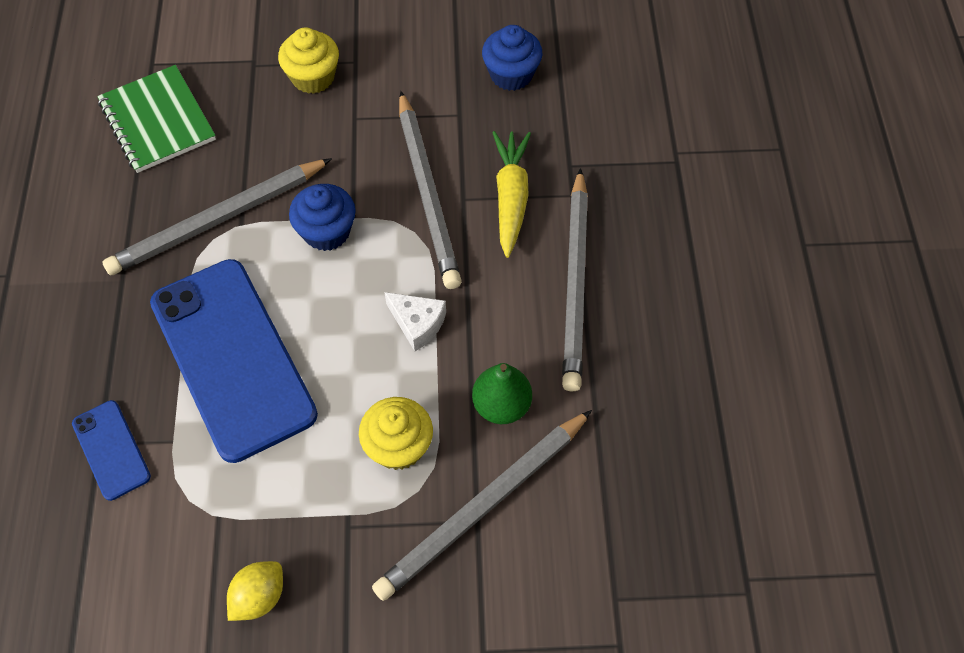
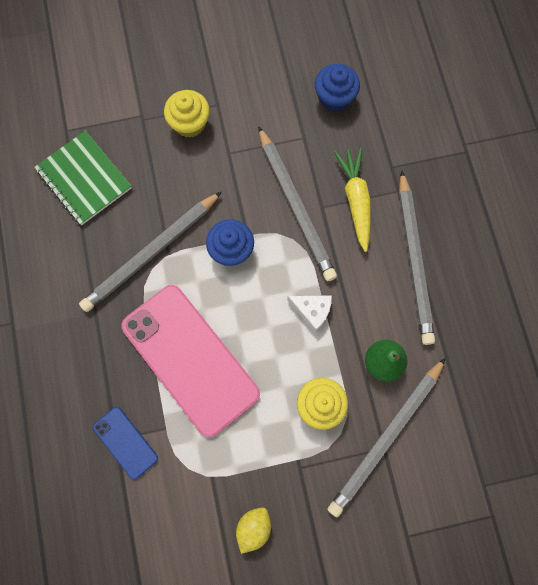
camera: 10 degrees left, 15 degrees up
blue phone [150,259,318,463] -> pink phone [121,285,260,437]

